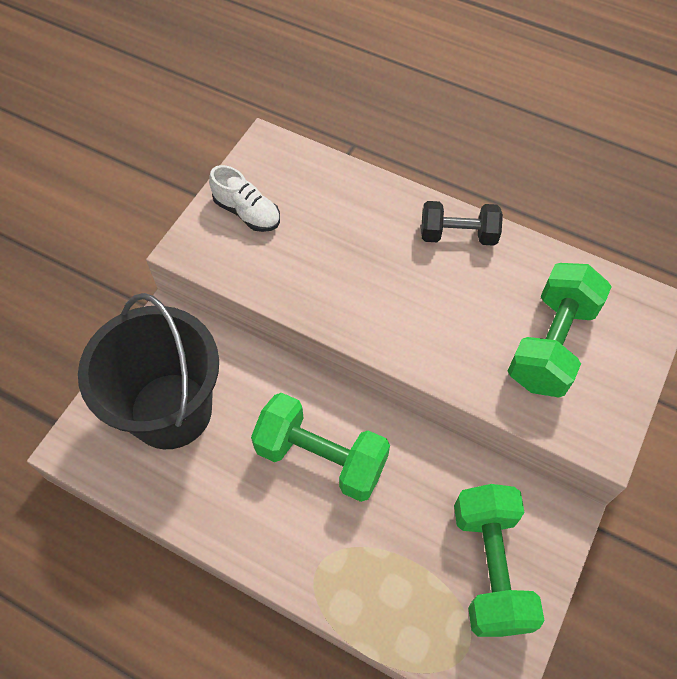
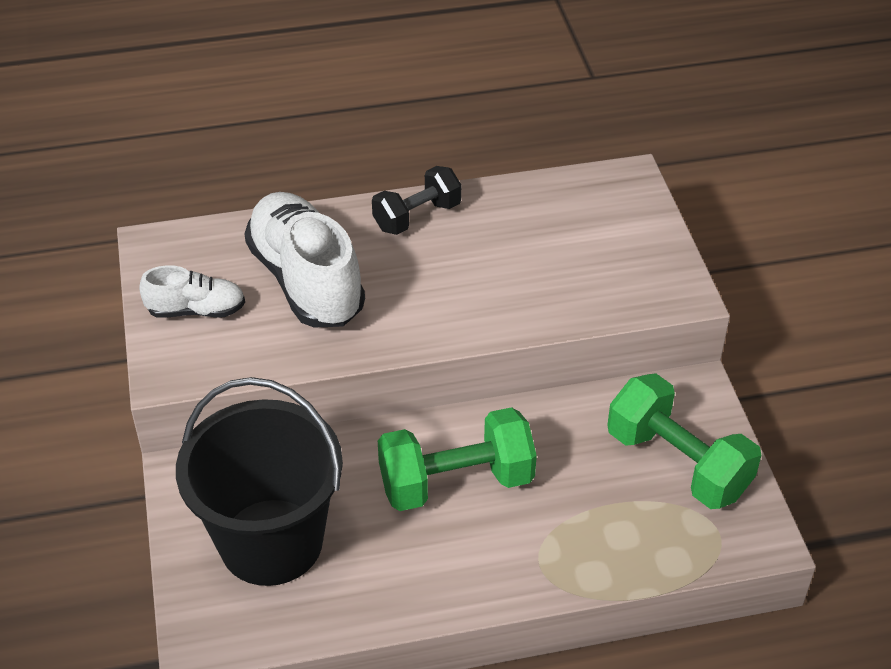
camera: 40 degrees left, 15 degrees down
green dumbbell [508,263,612,397] -> none
none -> white shoe [244,192,365,327]

